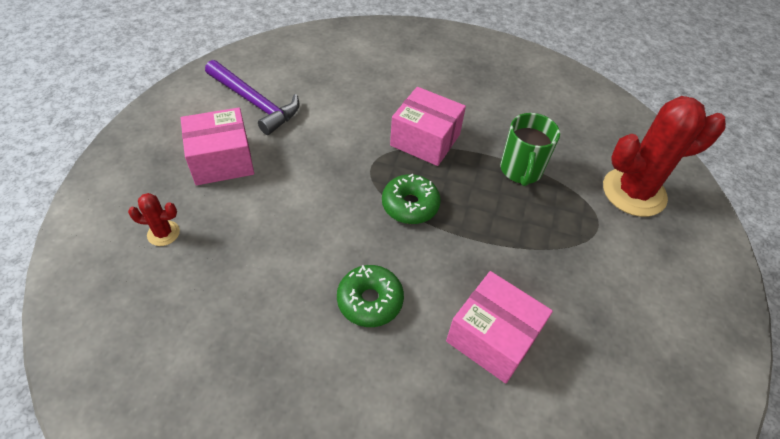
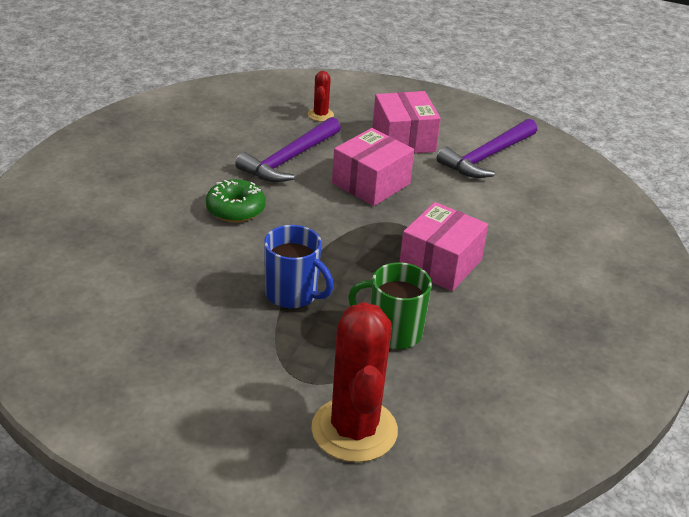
camera: 95 degrees right, 15 degrees down
green donut [382,174,441,224] -> none
pink box [446,271,553,384] -> pink box moved to [332,128,414,206]
none -> purple hammer [235,117,341,182]
none -> blue mug [264,225,334,309]

